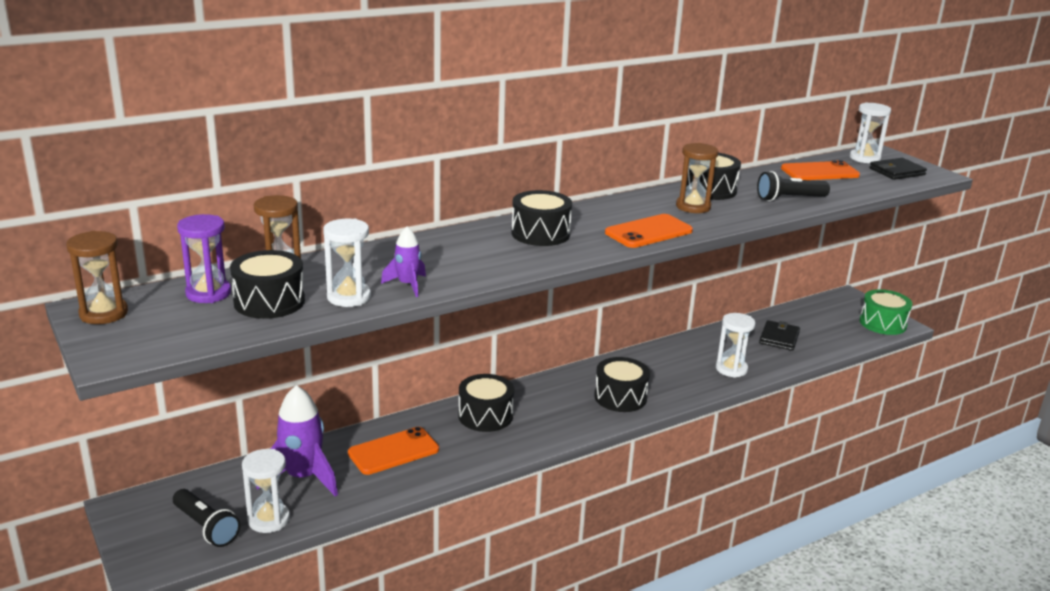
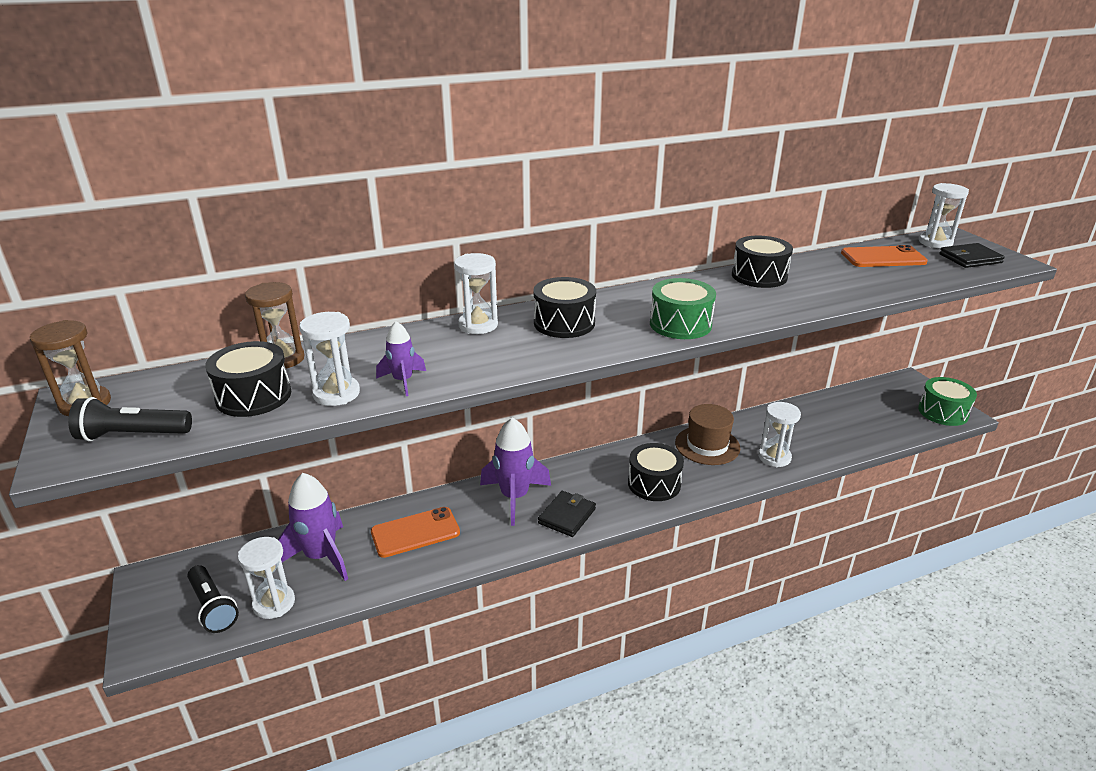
camera: 10 degrees right, 5 degrees up
purple hourglass [177,214,231,303] -> none
black drum [458,374,514,432] -> purple rocket [480,417,551,526]
orange phone [605,214,693,248] -> green drum [650,278,716,339]
brown hourglass [676,143,719,213] -> none
black flashlight [757,171,830,201] -> black flashlight moved to [68,397,192,441]
black wallet [759,320,800,351] -> black wallet moved to [538,491,596,537]
none -> white hourglass [454,253,498,334]
none -> brown hat [675,404,740,465]

